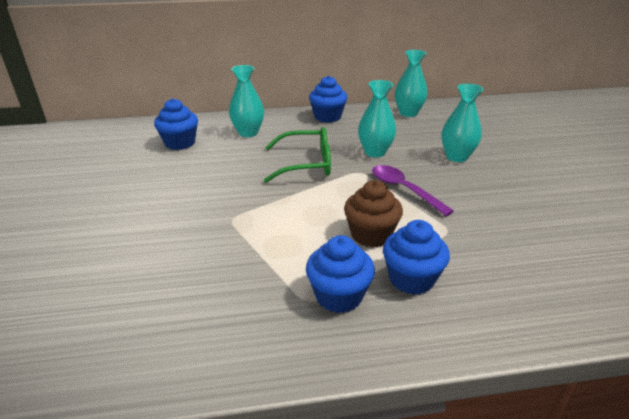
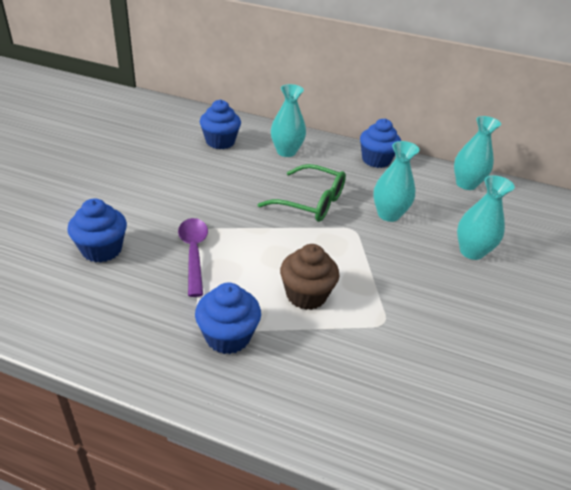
camera: 25 degrees right, 5 degrees up
purple spoon [372,165,454,216] -> purple spoon moved to [178,218,208,297]
blue cupcake [383,220,450,295] -> blue cupcake moved to [67,198,127,263]

